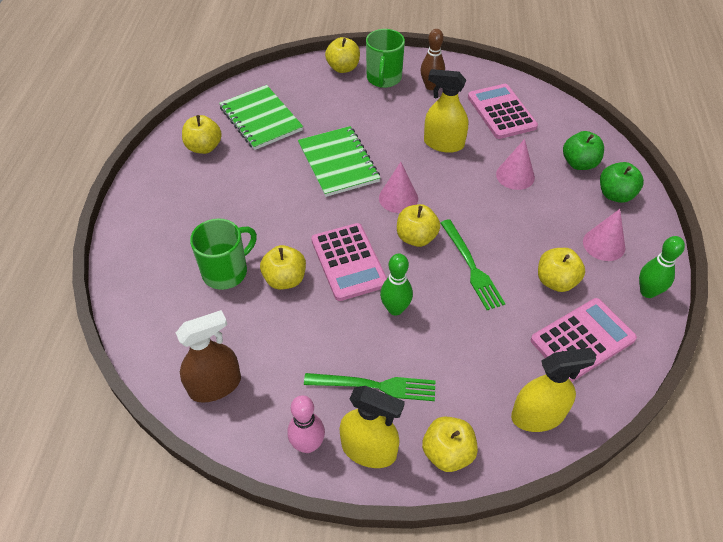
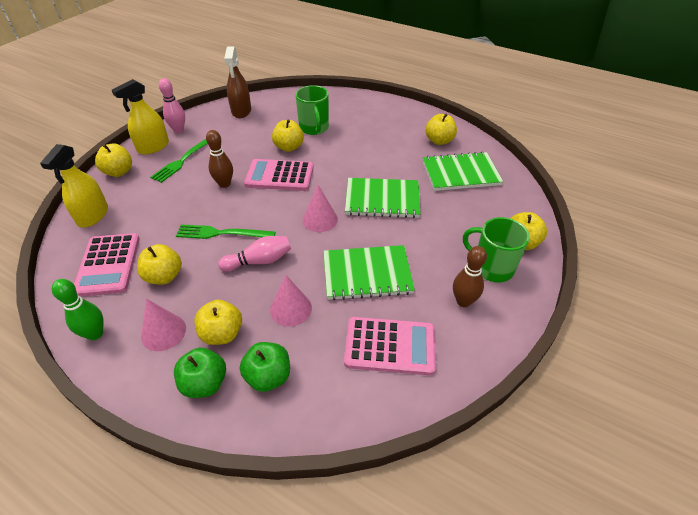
camera: 115 degrees right, 5 degrees down
green bowling pin [380,253,413,315] -> brown bowling pin [206,130,233,188]
yellow apple [397,204,440,247] -> yellow apple moved to [194,300,242,345]
yellow spray bottle [424,69,468,153] -> green notebook [323,245,415,301]
none -> pink bowling pin [218,236,291,272]

